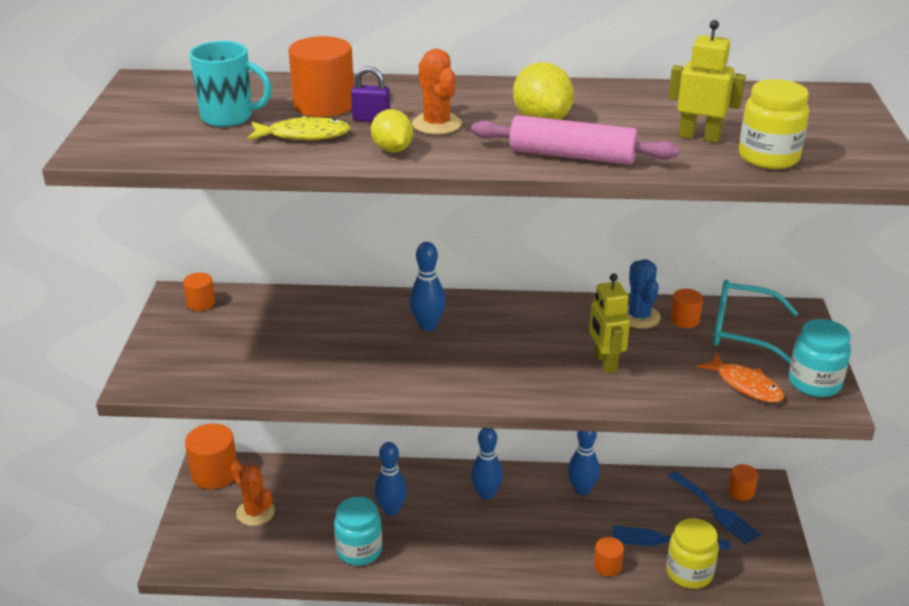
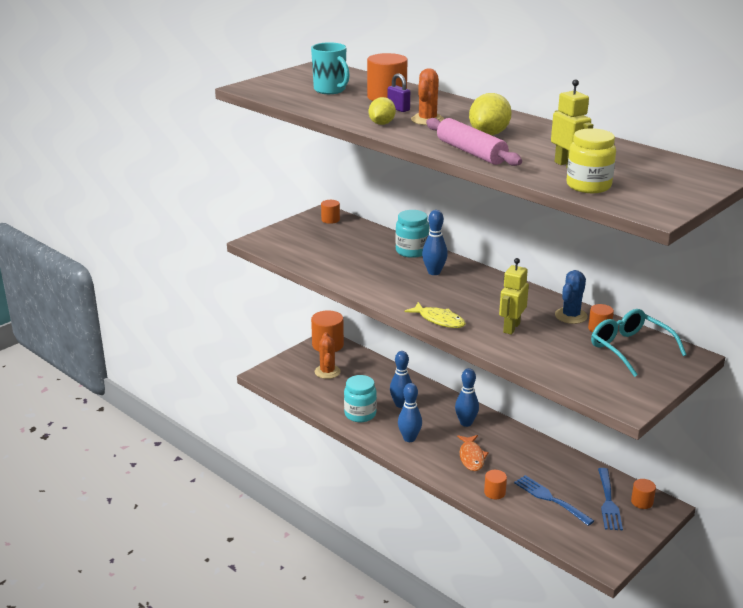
camera: 40 degrees right, 5 degrees down
yellow fish [247,116,351,140] -> yellow fish moved to [404,302,466,328]
blue bowling pin [568,431,600,496] -> blue bowling pin moved to [398,383,422,442]
yellow jar [666,518,719,589] -> none
orange fish [697,353,785,403] -> orange fish moved to [457,435,489,471]
turquoise jar [789,319,851,397] -> turquoise jar moved to [395,210,429,258]

